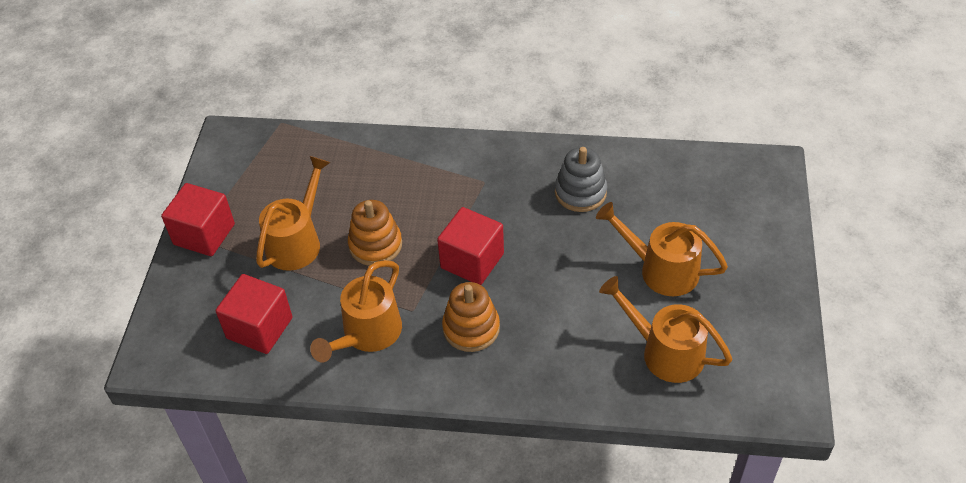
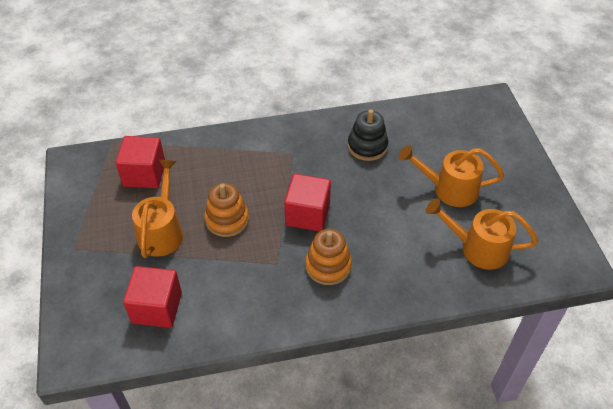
camera: 20 degrees left, 0 degrees up
red cube [161,183,235,256] -> red cube moved to [115,136,165,188]
orange watering can [310,260,402,362] -> none
grey stacking toy [555,147,607,212] -> black stacking toy [348,109,388,161]

